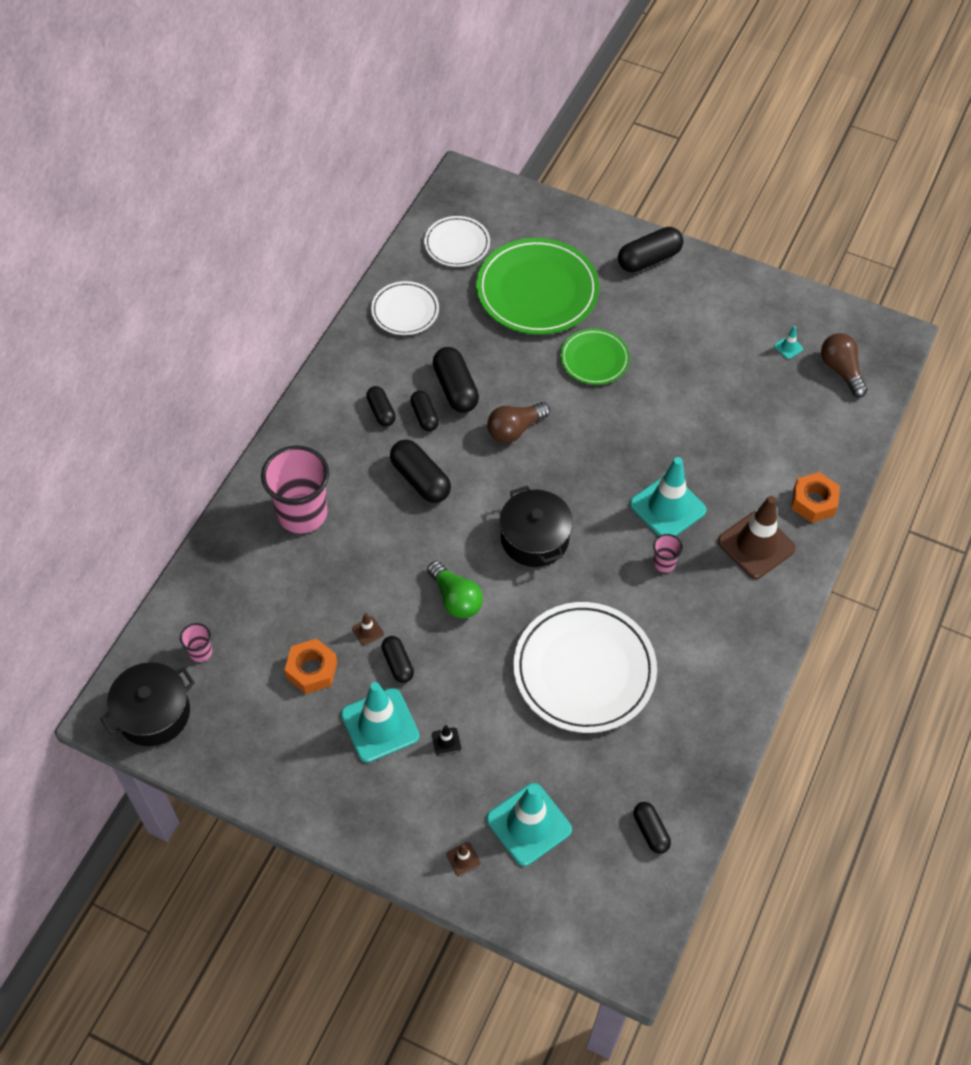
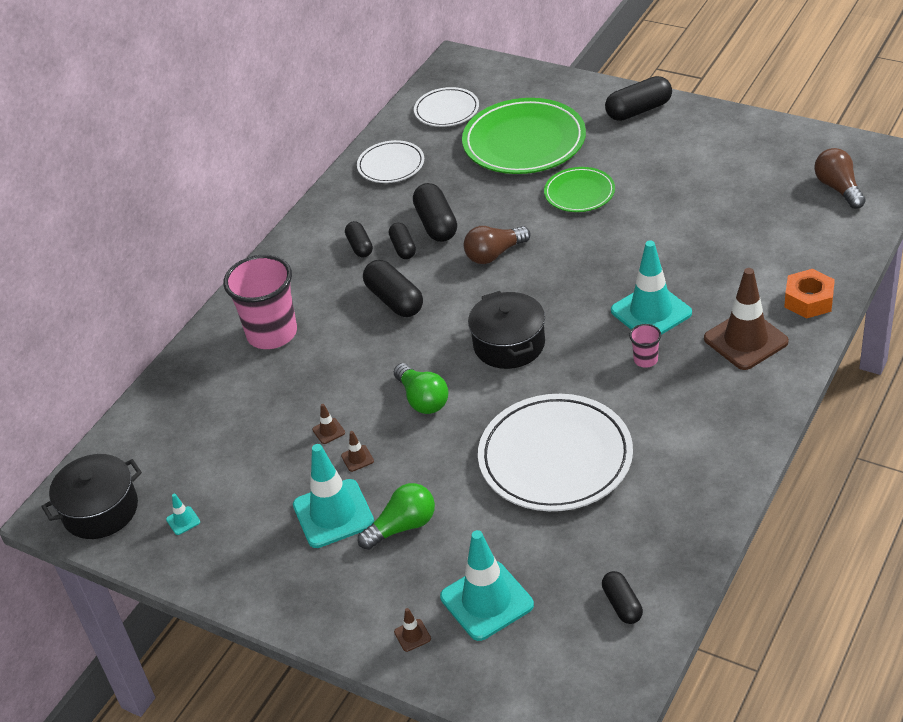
camera: 10 degrees right, 15 degrees down
pink cup [180,623,212,662] -> none
orange nut [285,638,337,694] -> none
black capsule [381,636,414,683] -> brown traffic cone [341,431,374,472]
black traffic cone [432,725,461,756] -> green light bulb [358,483,435,550]
turquoise traffic cone [774,326,803,359] -> turquoise traffic cone moved to [166,494,200,535]

